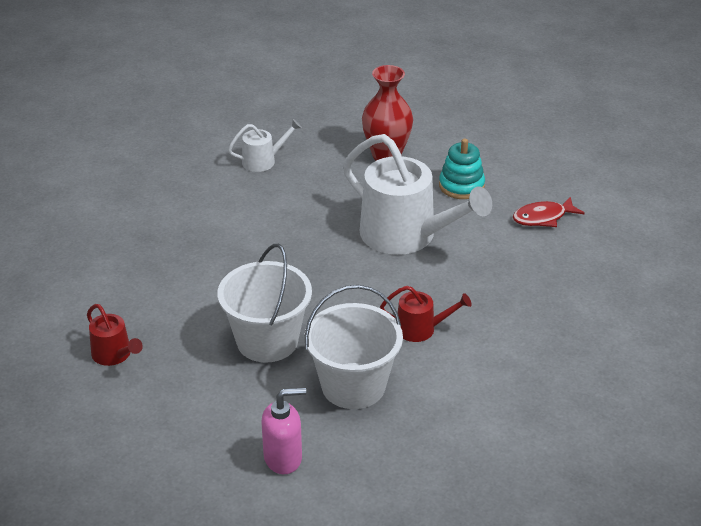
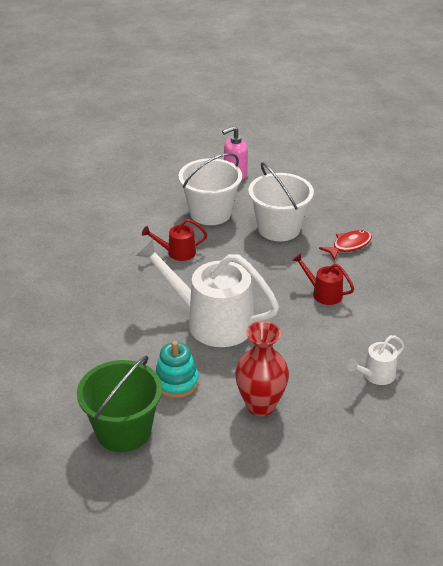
camera: 165 degrees right, 0 degrees up
red watering can [87,304,143,366] -> red watering can moved to [293,253,354,305]
red fish [513,196,585,227] -> red fish moved to [319,230,372,261]
none -> green bucket [77,355,162,452]

